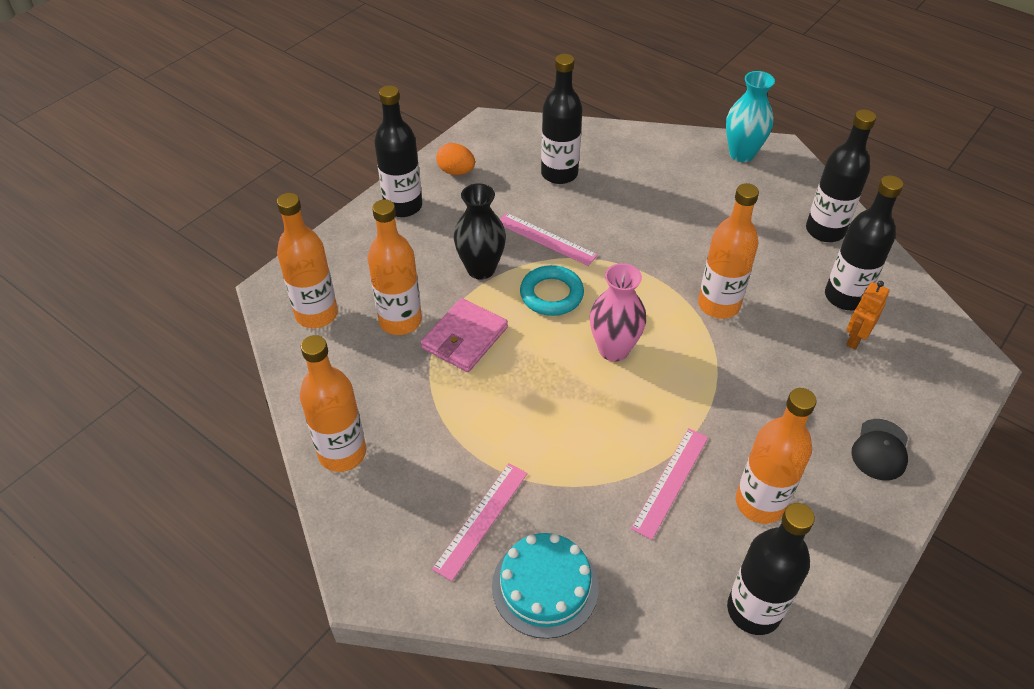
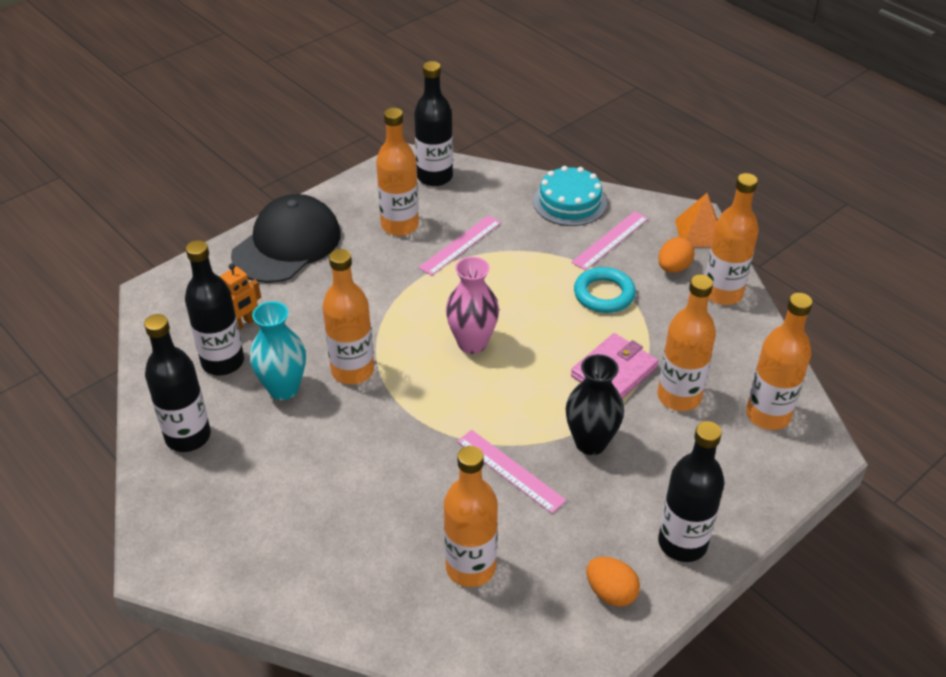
camera: 170 degrees left, 5 degrees down
turquoise ring [520,265,584,316] -> turquoise ring moved to [574,267,636,313]
black bottle [541,54,582,184] -> orange bottle [444,446,498,587]
turquoise vase [726,71,775,162] -> turquoise vase moved to [250,301,306,400]
black cap [851,419,908,480] -> black cap [231,194,341,283], size x2.06
none -> orange egg [658,237,694,273]
none -> orange pyramid [675,193,718,247]

